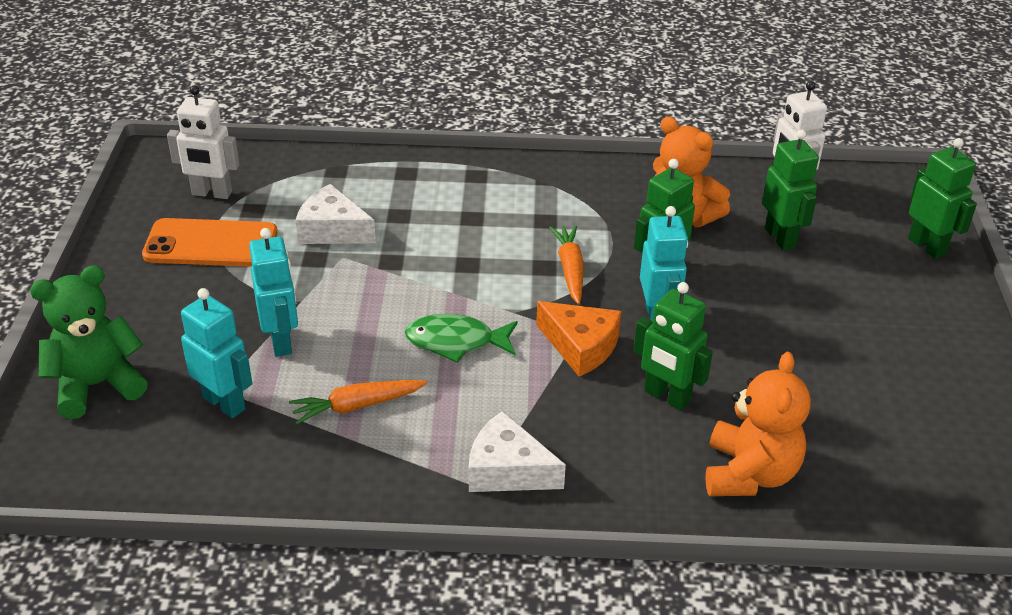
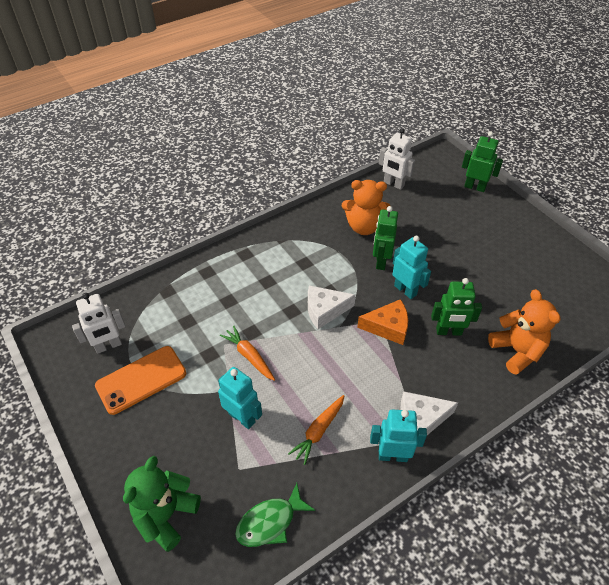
camera: 35 degrees left, 10 degrees up
turquoise robot [181,288,252,418] -> turquoise robot moved to [370,410,427,462]
white cheese [296,184,376,244] -> white cheese moved to [308,285,356,329]
green fish [405,314,518,363] -> green fish moved to [235,483,315,547]
orange carrot [549,225,584,305] -> orange carrot moved to [220,326,275,381]
green robot [762,130,819,250] -> none

